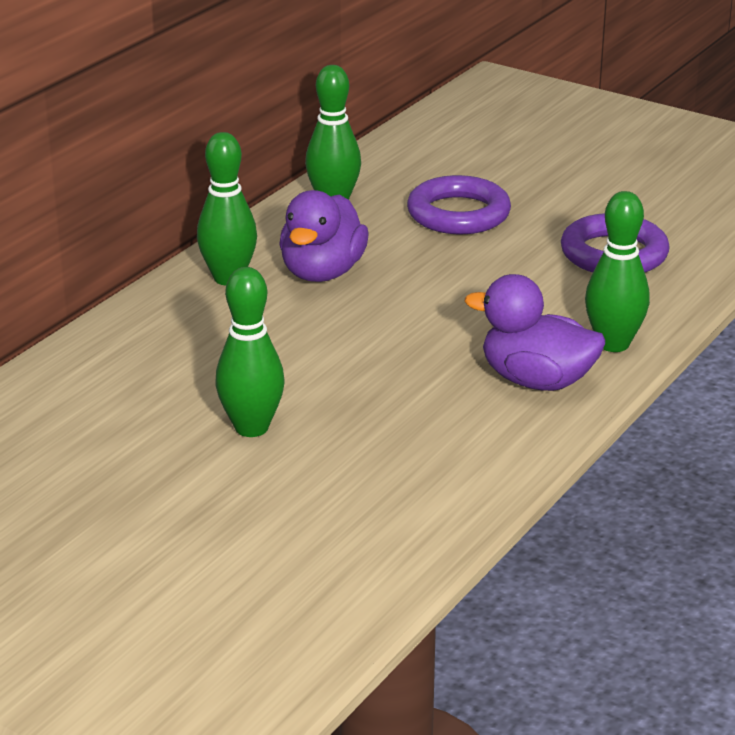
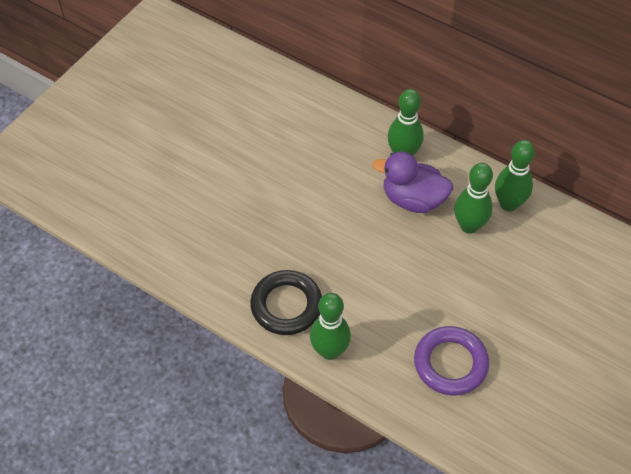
camera: 90 degrees right, 25 degrees up
green bowling pin [215,267,284,437] -> green bowling pin moved to [454,163,493,234]
purple ring [407,175,511,234] -> none
purple duck [465,274,605,391] -> black ring [250,270,322,335]

